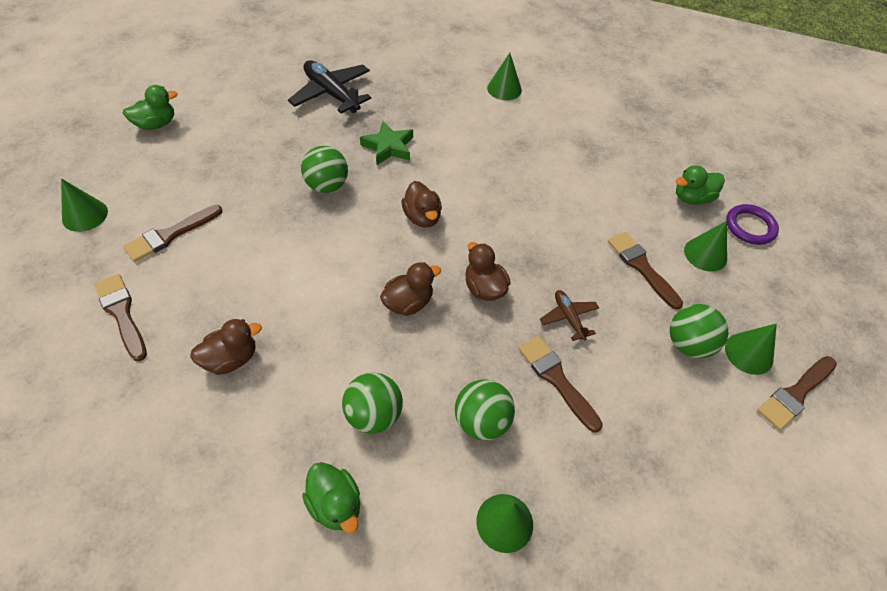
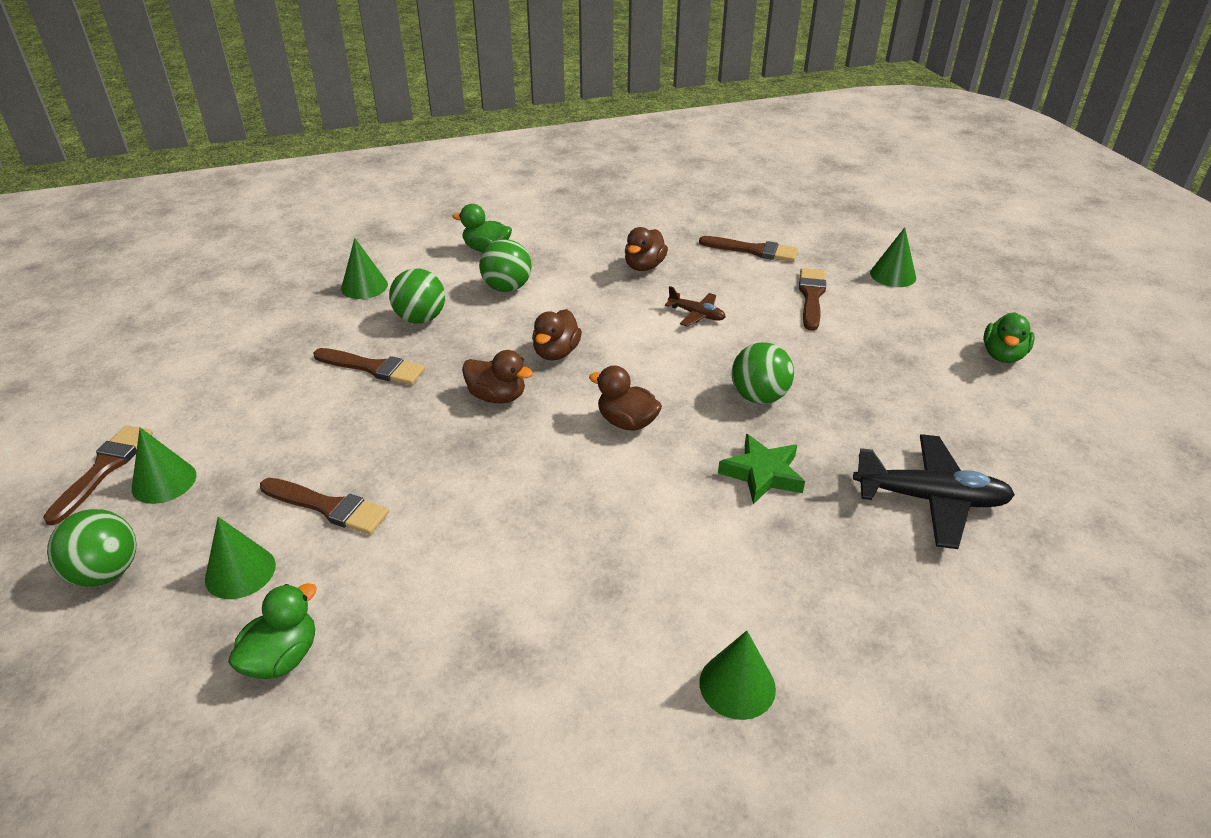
camera: 145 degrees right, 15 degrees down
brown plane [540,290,599,341] -> brown plane moved to [665,286,726,327]
green ball [670,304,728,358] -> green ball moved to [47,509,136,587]
purple ring [726,204,779,245] -> none

